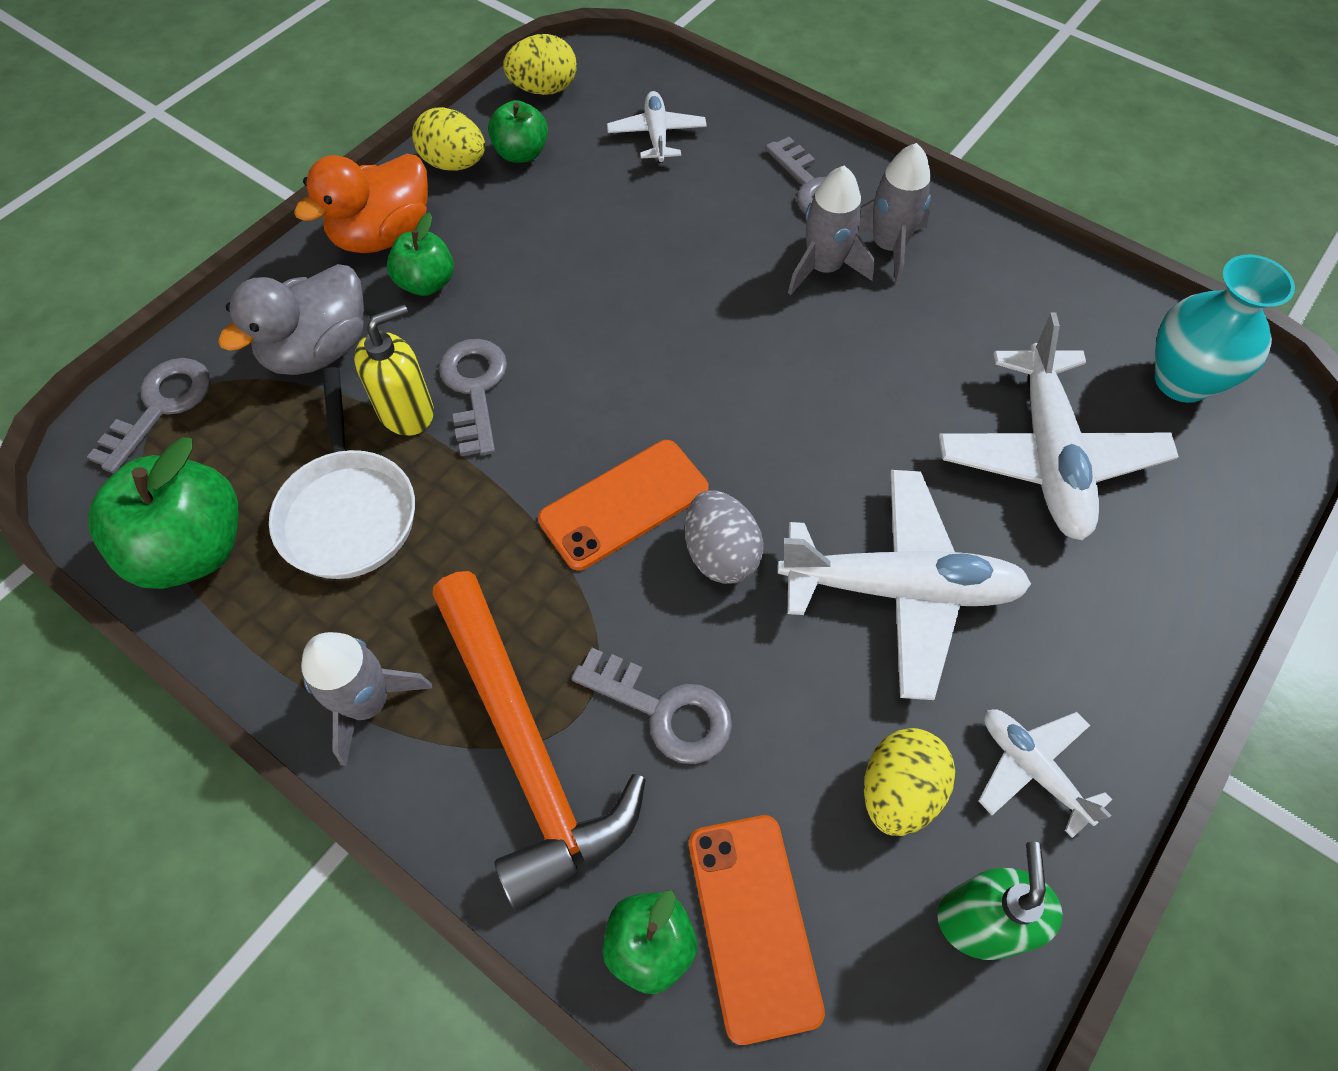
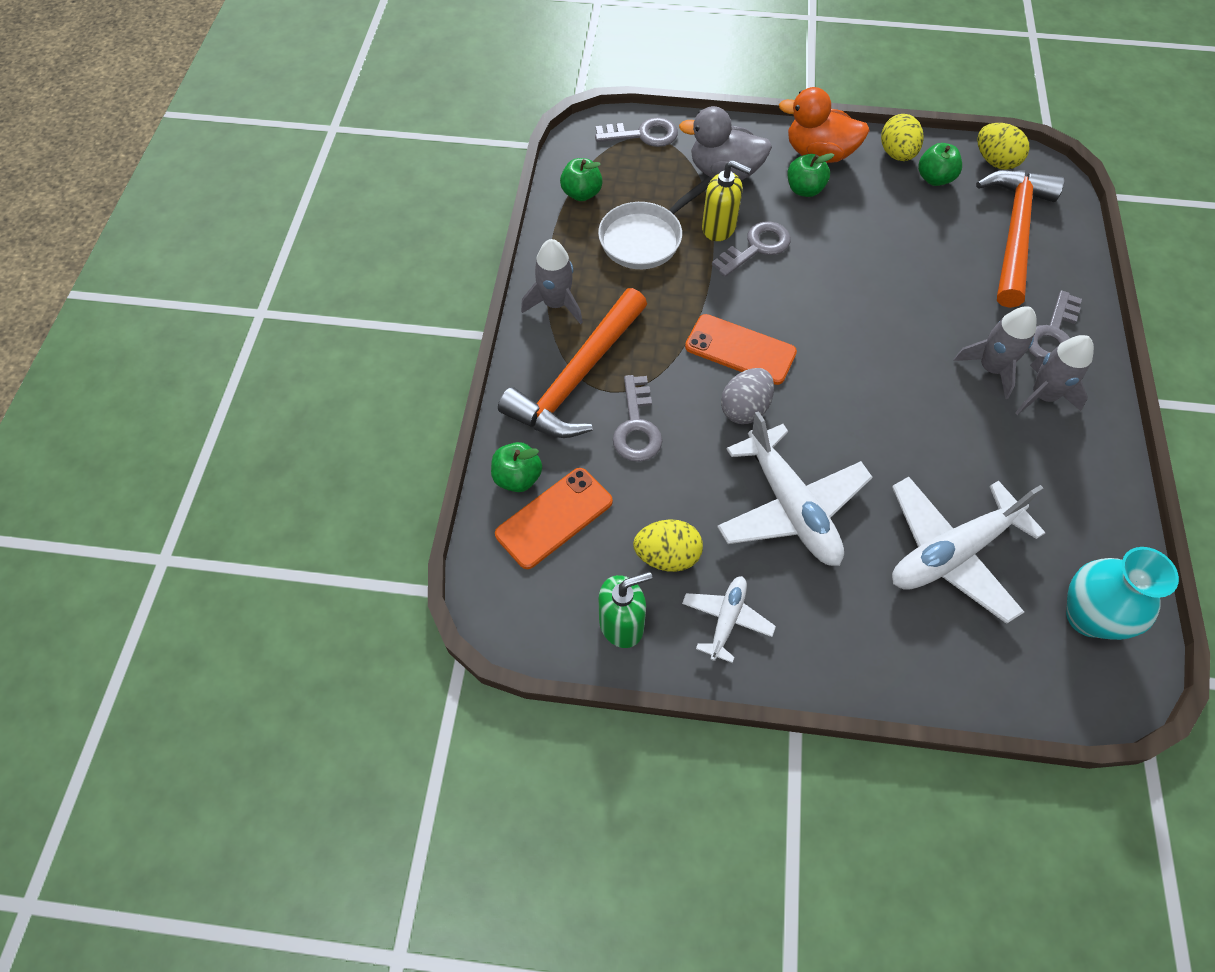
camera: 60 degrees right, 0 degrees up
green apple [88,437,239,589] -> green apple [560,158,603,201], size x0.57
white plane [607,91,707,163] -> orange hammer [976,170,1065,308]

